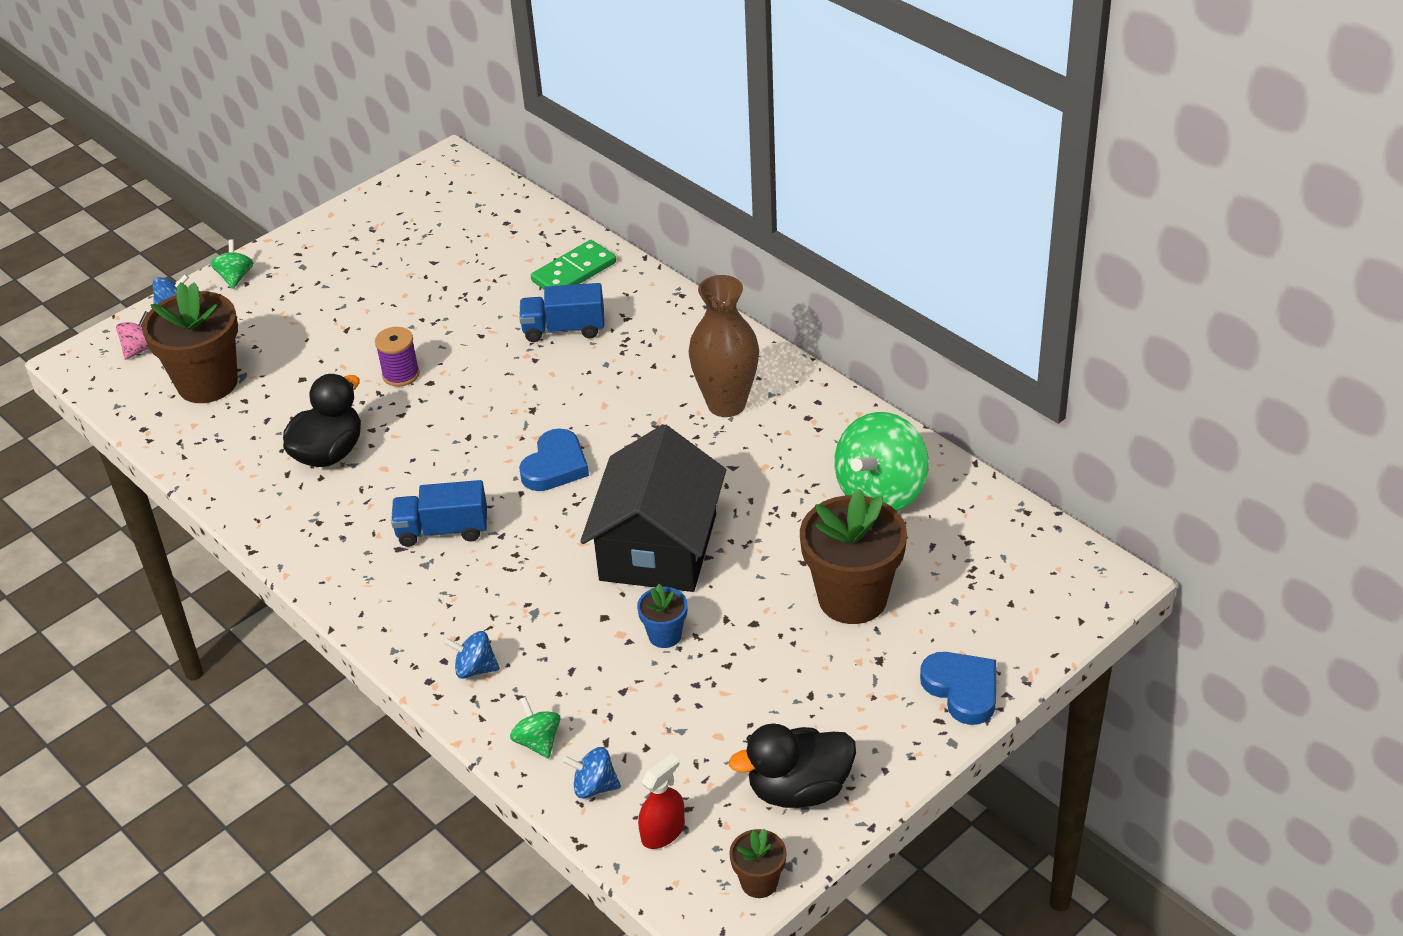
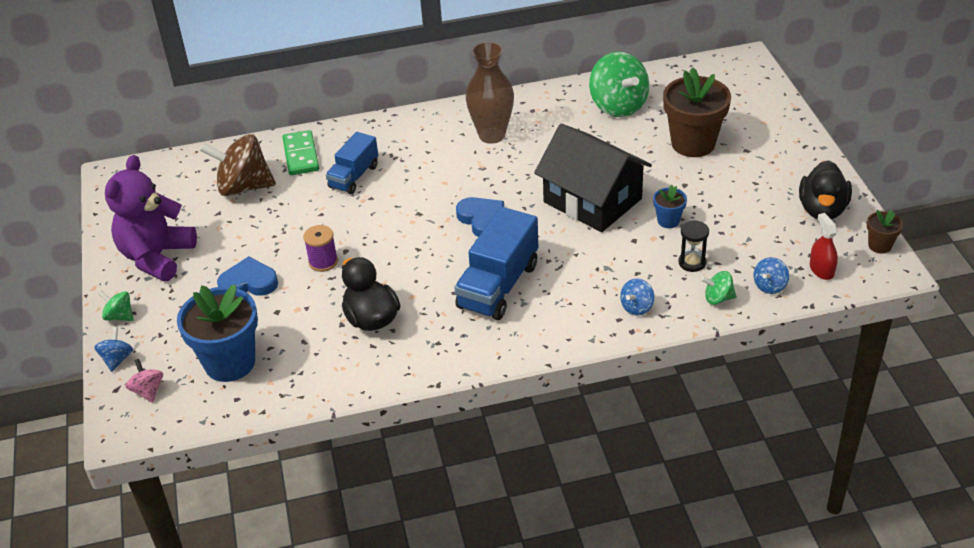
camera: 60 degrees left, 0 degrees up
brown flower pot [142,282,238,403] -> blue flower pot [177,284,258,382]
blue truck [391,480,487,547] -> blue truck [454,207,538,320], size x1.58
blue heart [920,652,996,725] -> blue heart moved to [217,256,278,296]
none -> purple teddy bear [105,155,197,281]
none -> brown spinning top [200,134,276,196]
none -> black hourglass [678,220,709,272]

